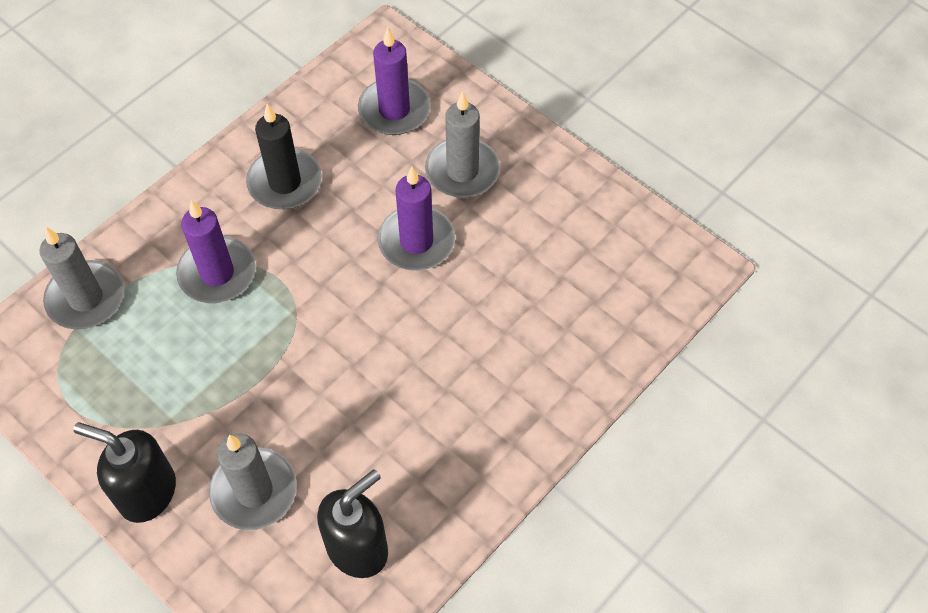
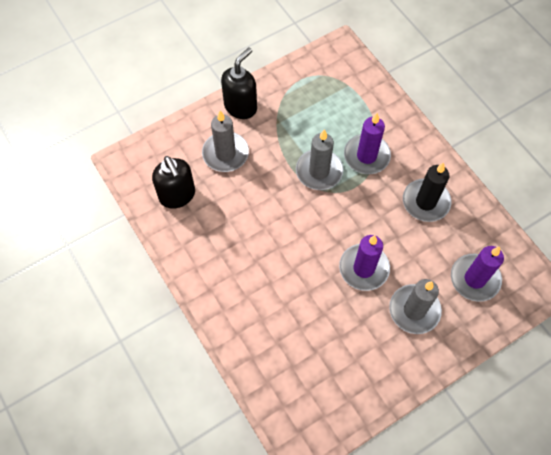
camera: 105 degrees right, 5 degrees up
grey candle [39,226,124,329] -> grey candle moved to [296,129,343,190]

